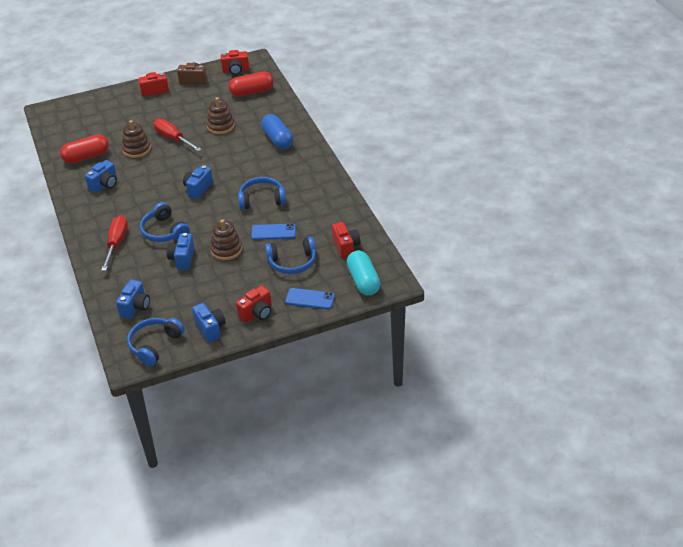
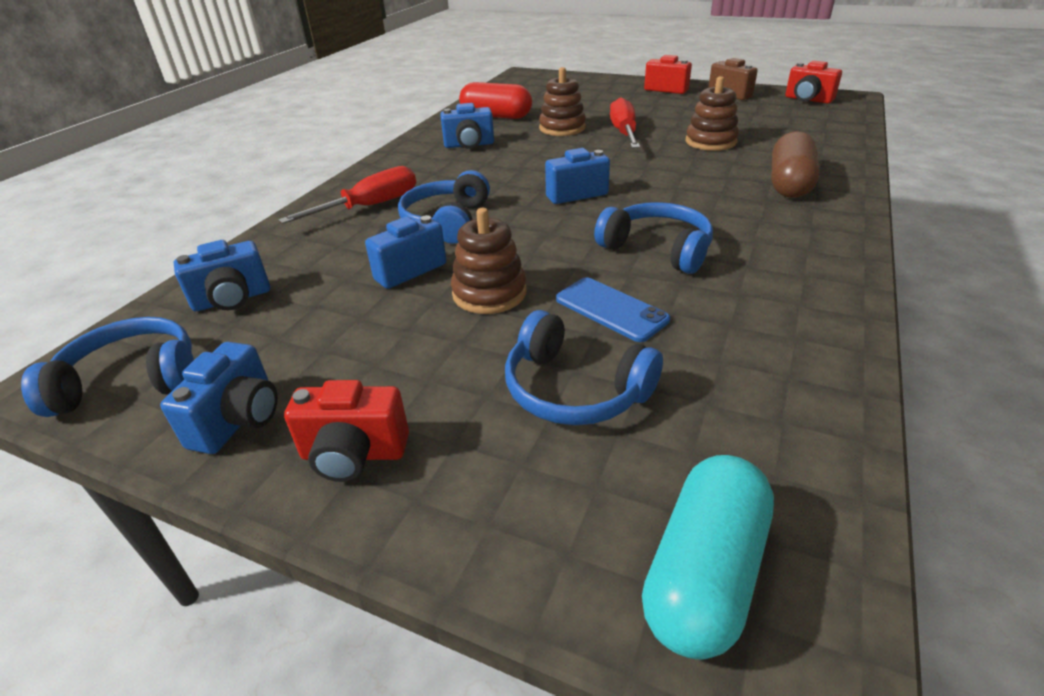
camera: 45 degrees right, 5 degrees down
red capsule [228,72,274,96] -> none
blue capsule [261,114,293,149] -> brown capsule [771,131,820,198]
blue phone [285,288,335,309] -> none
red camera [332,222,361,259] -> none

